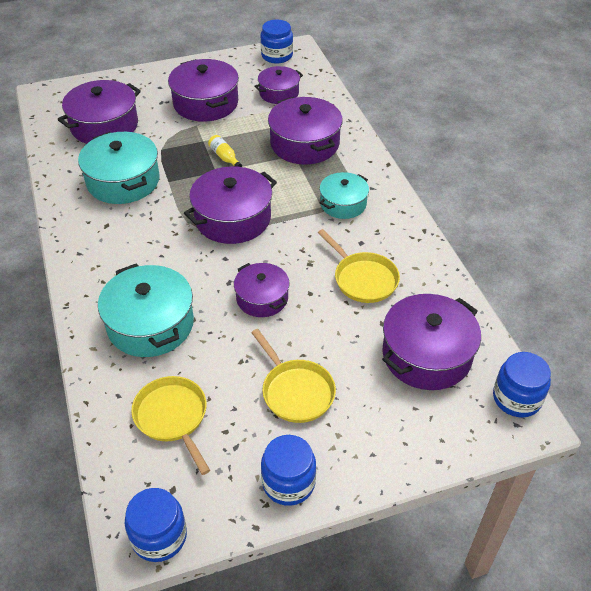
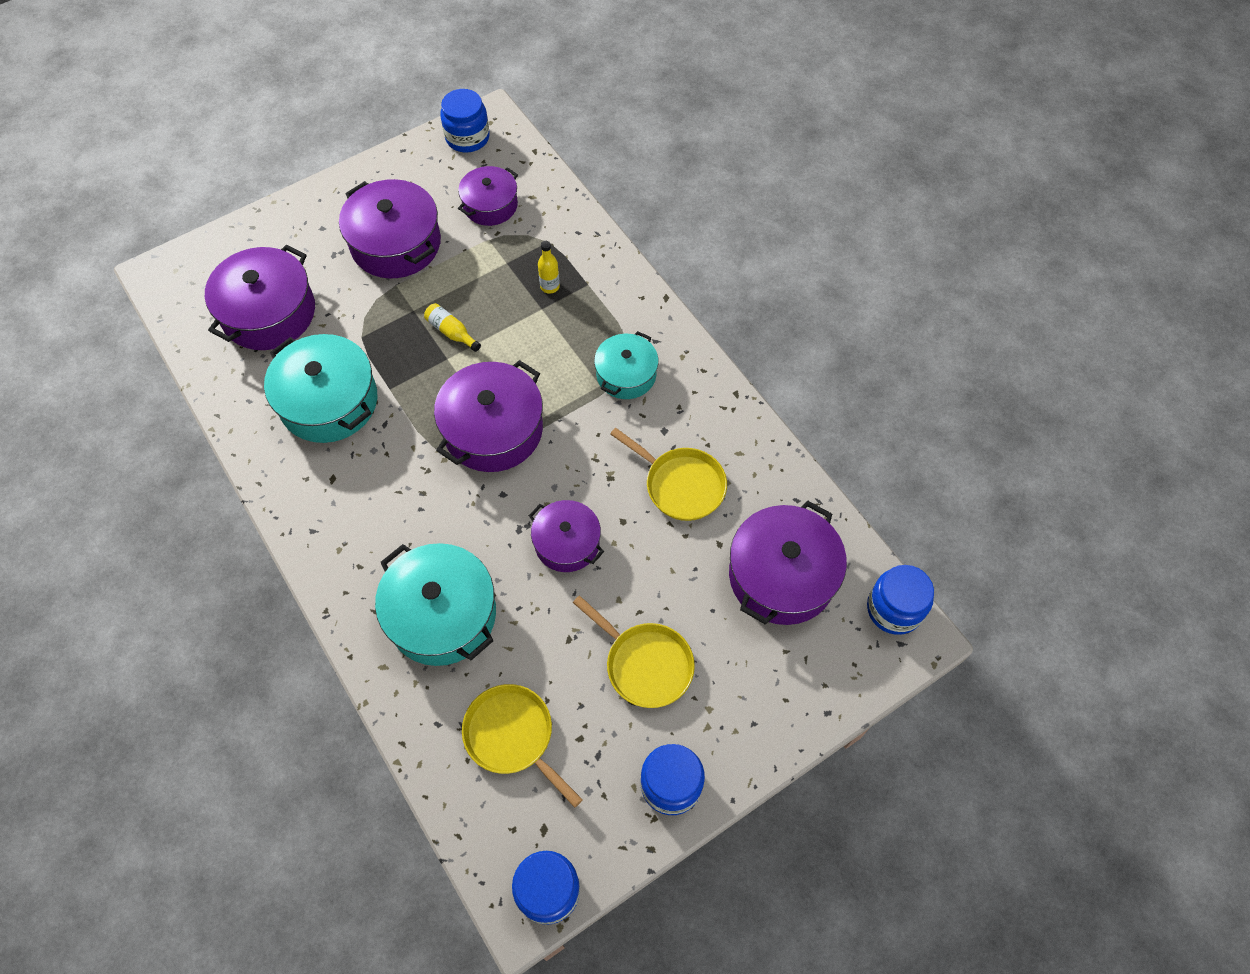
camera: 15 degrees left, 15 degrees up
purple pot [268,97,343,164] -> yellow bottle [538,241,560,294]

